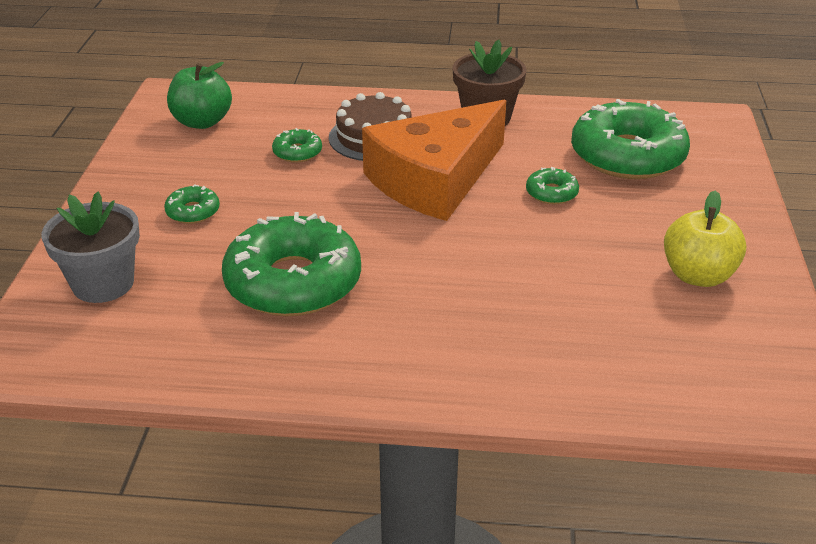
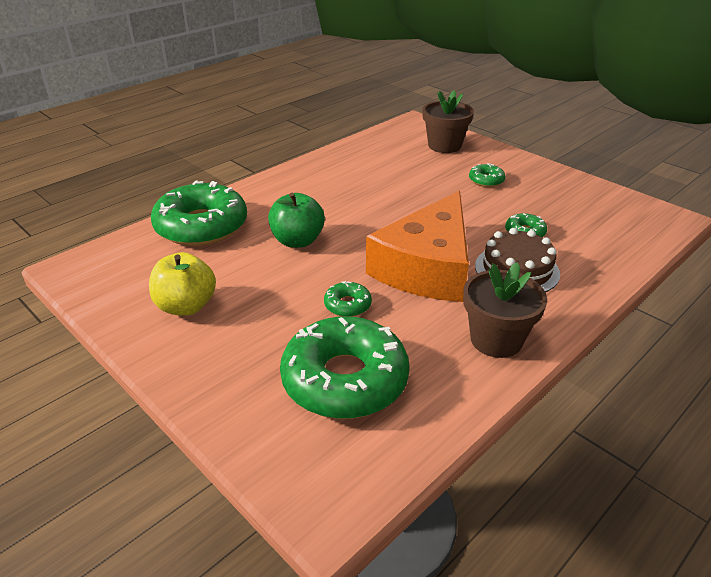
camera: 130 degrees right, 0 degrees up
grey flower pot [42,192,140,303] -> brown flower pot [422,90,474,153]
green apple [167,62,232,129] -> green apple moved to [268,193,325,248]
green donut [222,212,361,316] -> green donut moved to [151,180,247,246]
orange cheese [362,100,506,221] -> orange cheese turned 150 degrees counterclockwise [366,191,469,302]

